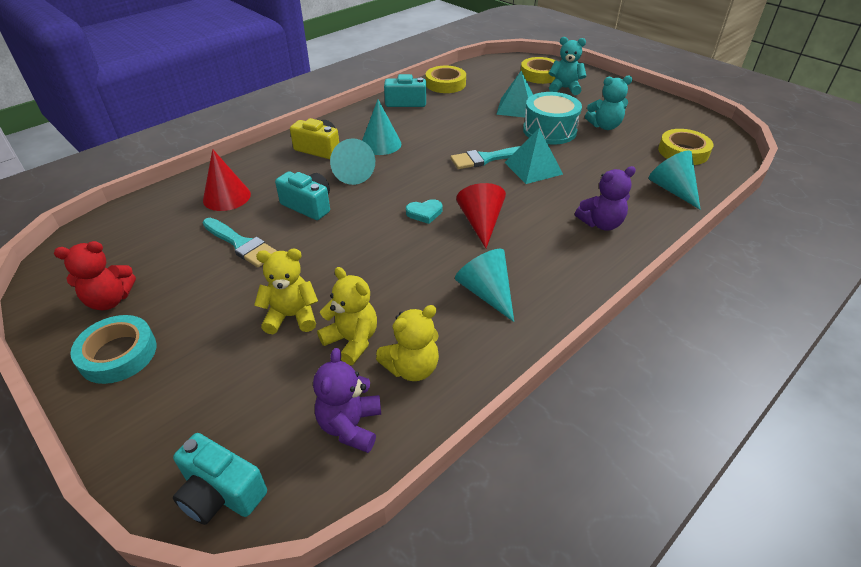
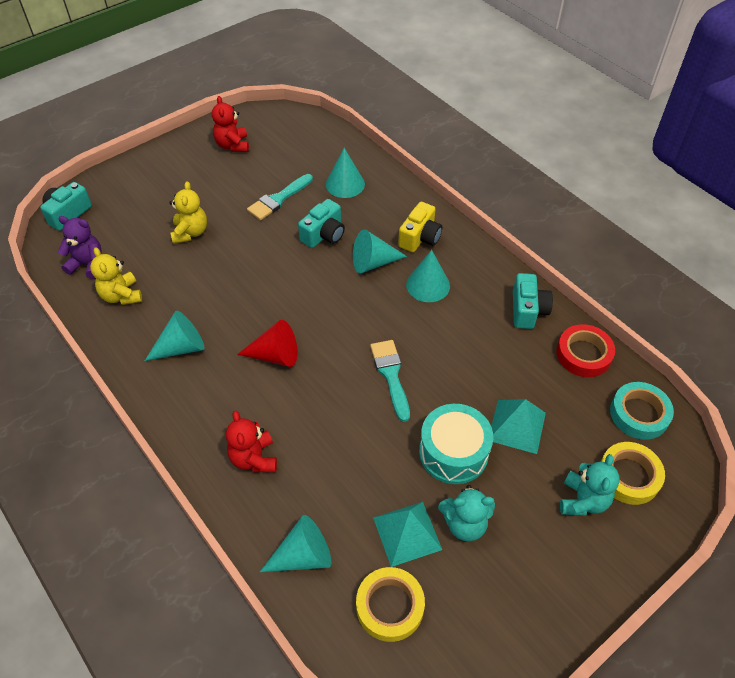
camera: 95 degrees right, 10 degrees up
turquoise tape [70,315,157,384] -> turquoise tape moved to [610,382,674,440]
red cone [203,149,251,211] -> turquoise cone [326,148,365,198]
yellow teddy bear [317,267,377,365] -> none
turquoise heart [406,199,443,224] -> none
yellow tape [426,66,466,93] -> red tape [556,324,615,377]
turquoise pyramid [504,128,563,184] -> turquoise pyramid moved to [373,502,442,567]
purple teddy bear [575,166,636,231] -> red teddy bear [226,411,277,472]
turquoise teddy bear [585,75,632,130] -> turquoise teddy bear turned 90 degrees counterclockwise [438,485,495,541]

